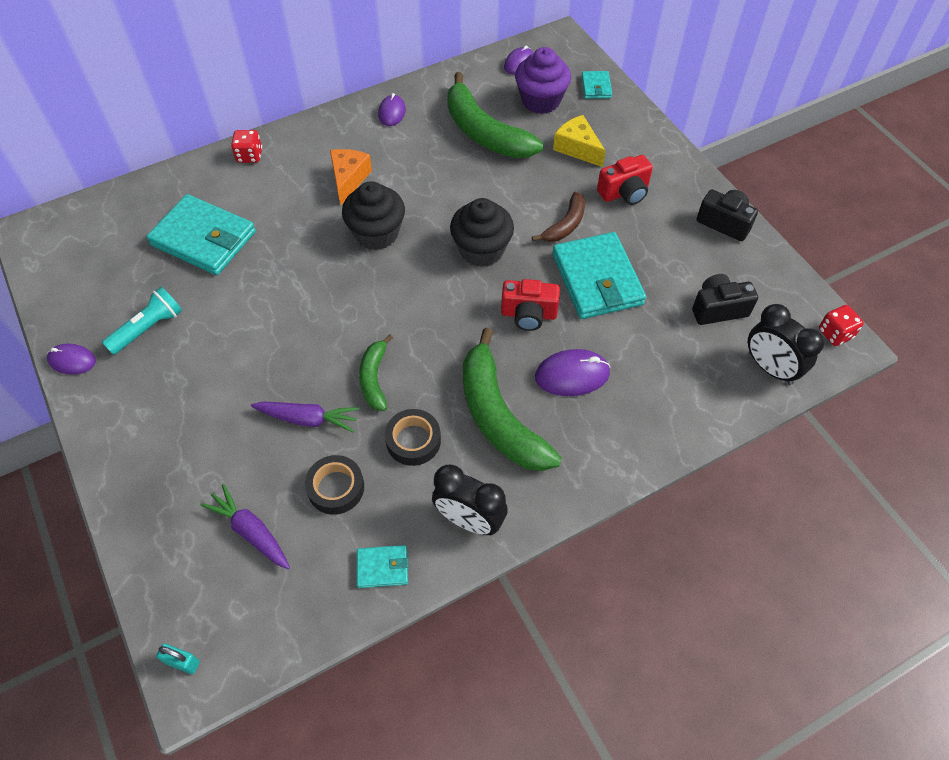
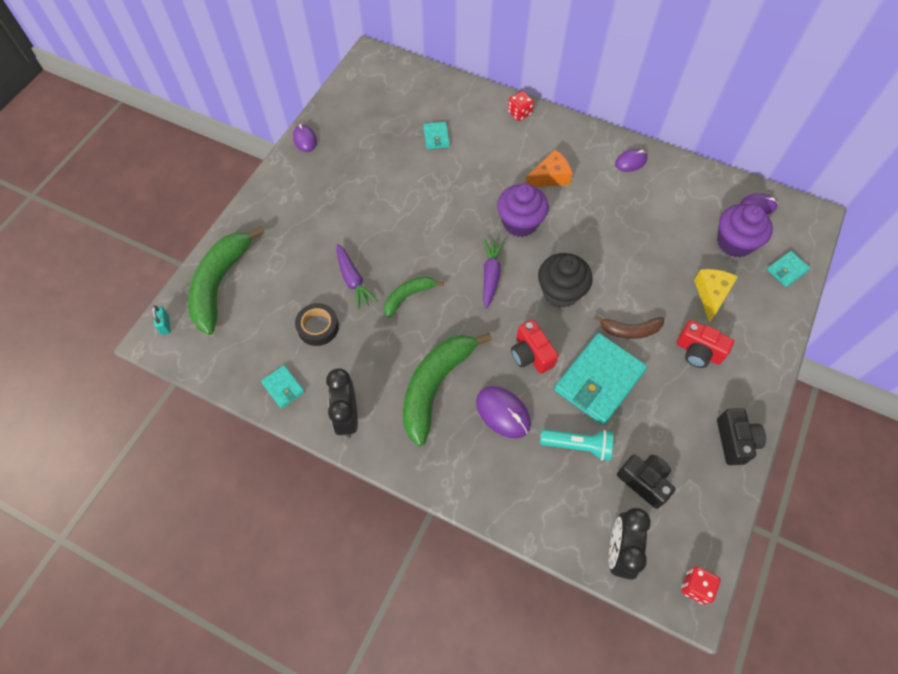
camera: 55 degrees right, 5 degrees up
turquoise flashlight [102,287,182,355] -> turquoise flashlight moved to [540,429,613,461]
turquoise wallet [146,194,256,275] -> turquoise wallet [423,122,450,149], size x0.47
purple carrot [200,484,290,569] -> purple carrot moved to [483,239,504,309]
black cupcake [342,181,405,250] -> purple cupcake [497,183,549,237]
black tape [385,409,441,466] -> none
green banana [447,72,544,158] -> green banana moved to [188,226,265,335]

